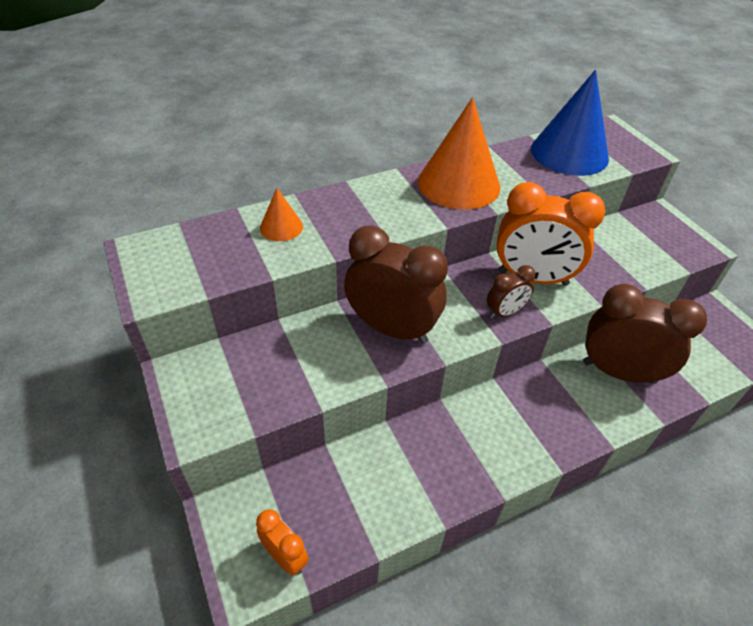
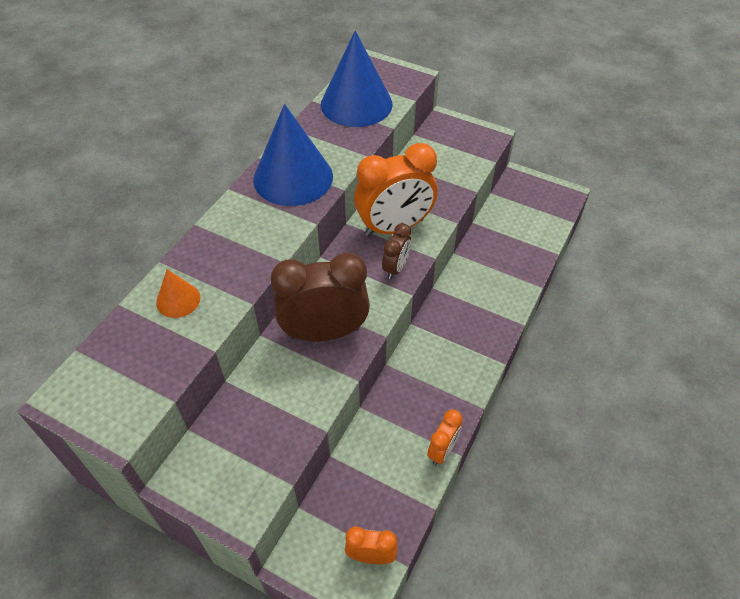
camera: 35 degrees left, 5 degrees up
orange cone [418,97,500,210] -> blue cone [253,104,333,206]
brown clock [583,284,707,384] -> none
none -> orange clock [427,409,463,466]

